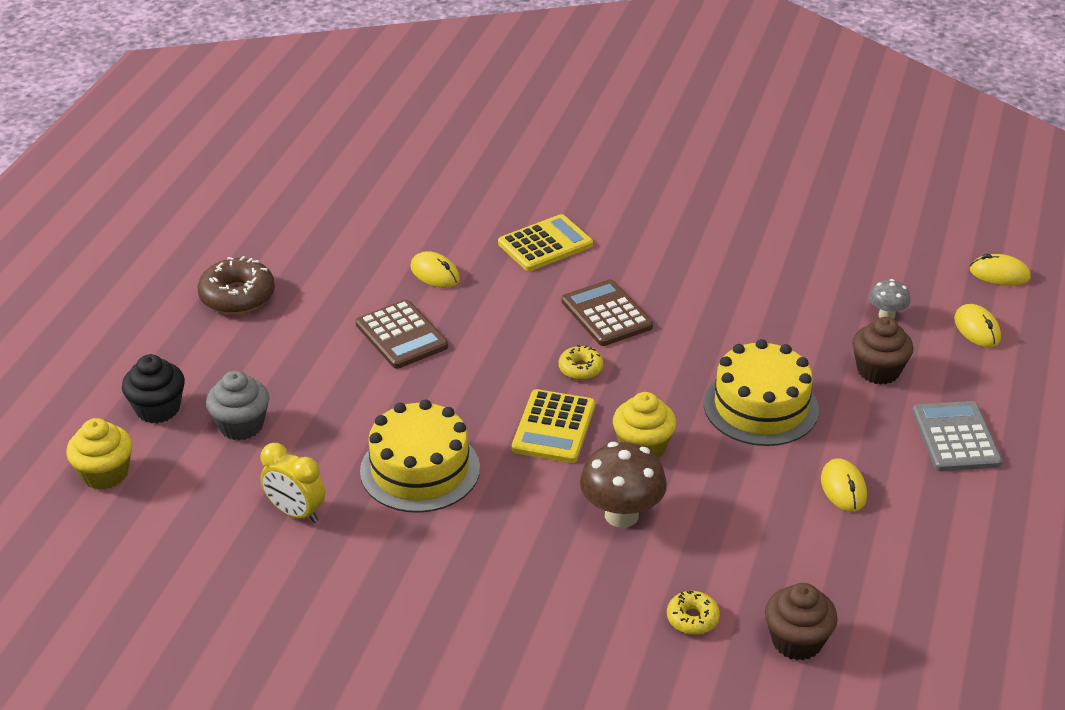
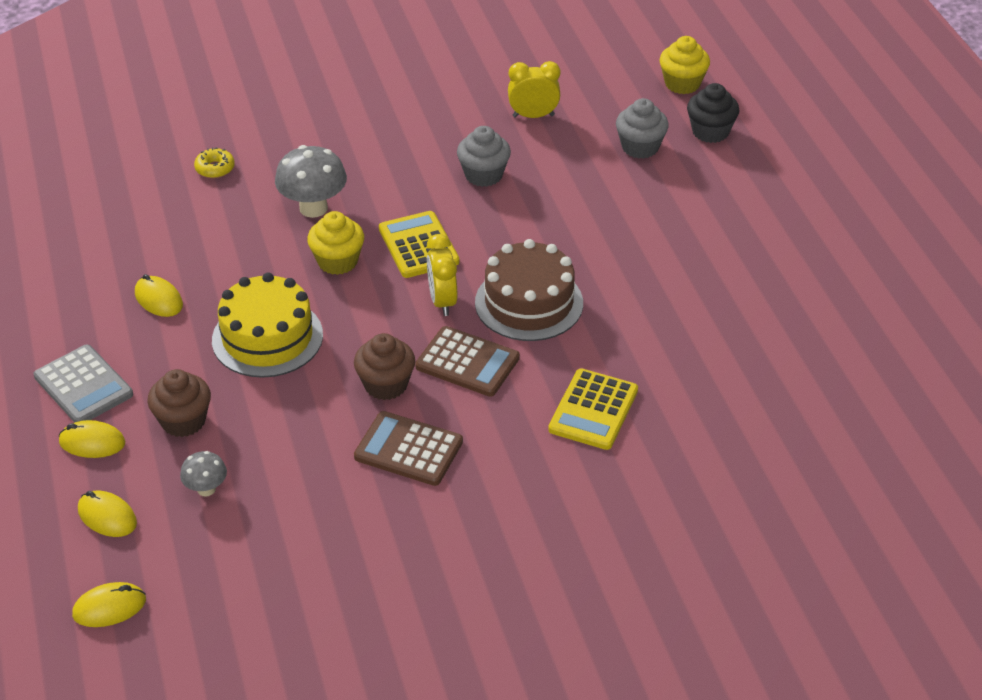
camera: 145 degrees right, 5 degrees up
brown donut [198,256,275,314] -> none
brown calculator [356,300,448,369] -> brown calculator moved to [354,411,463,486]
yellow cake [360,399,480,513] -> grey cupcake [457,126,511,187]
yellow mouse [410,251,460,288] -> yellow mouse moved to [59,420,125,458]
yellow donut [559,345,603,380] -> yellow clock [427,234,457,316]
brown mushroom [580,442,667,528] -> grey mushroom [275,145,347,218]
brown cupcake [765,583,838,660] -> brown cupcake moved to [354,333,415,400]
none -> brown cake [475,239,583,341]

